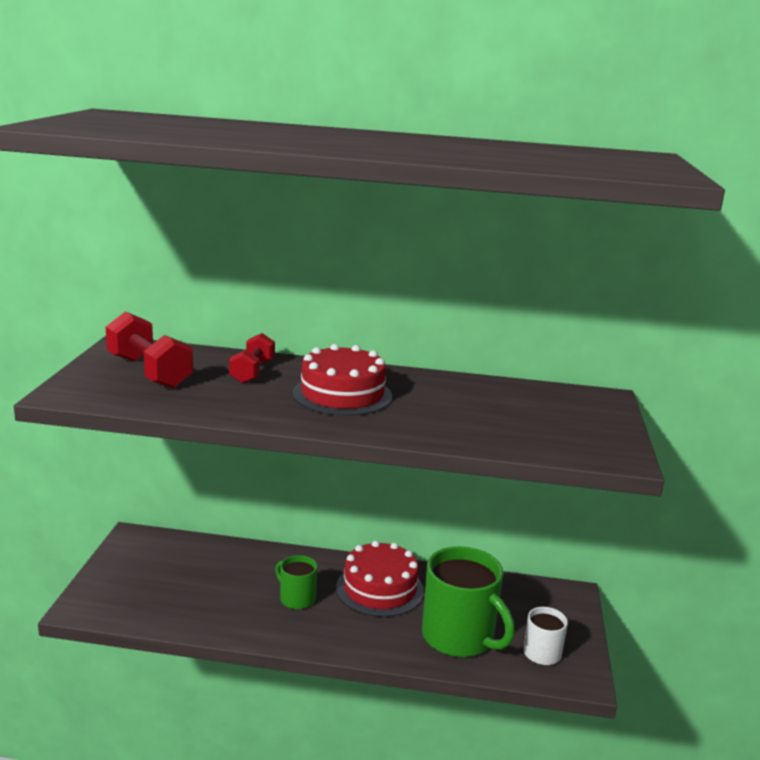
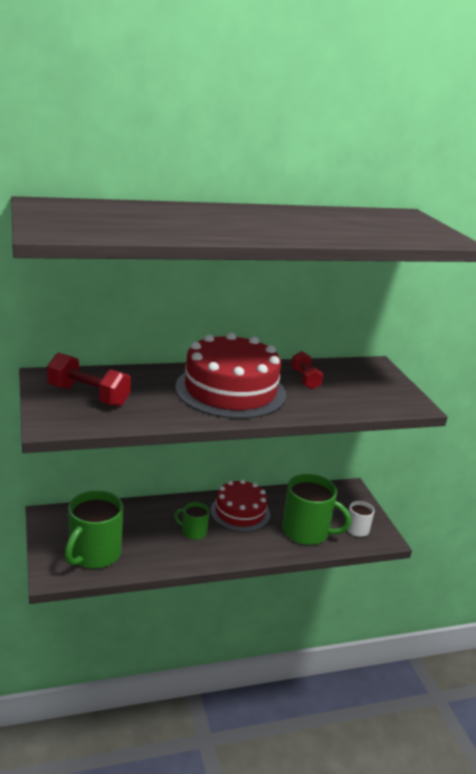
camera: 25 degrees left, 5 degrees up
red dumbbell [229,333,275,383] -> red dumbbell moved to [291,351,324,389]
red cake [293,344,392,416] -> red cake [175,333,286,419], size x1.61
none -> green mug [65,491,123,569]

